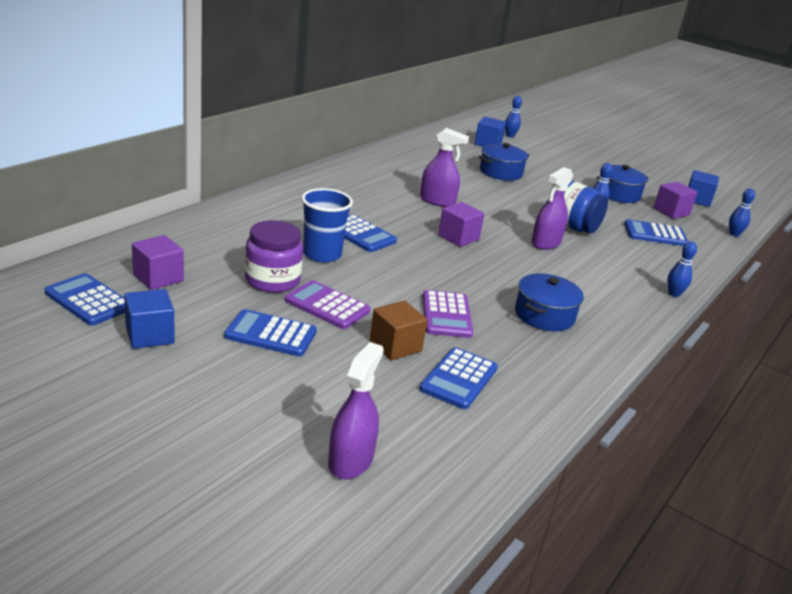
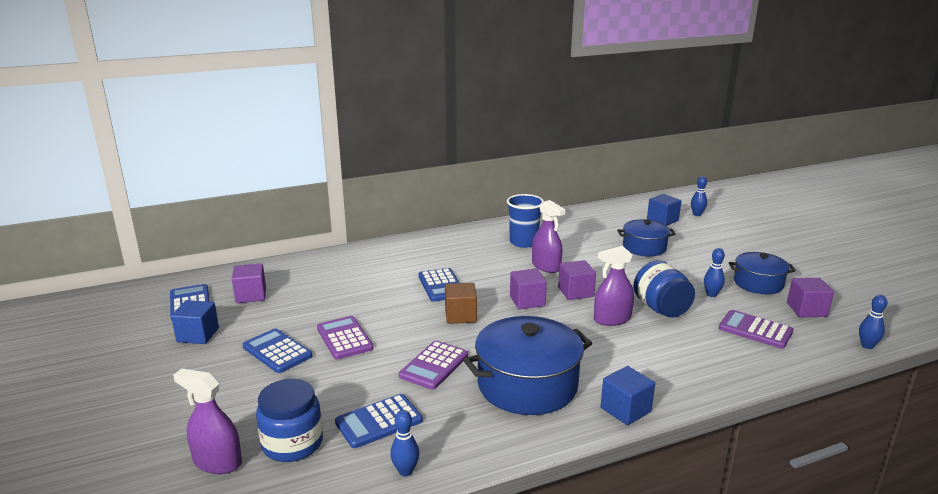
camera: 35 degrees right, 5 degrees down
purple jar [245,220,303,293] -> none
blue cup [302,188,353,262] -> blue cup moved to [507,194,544,248]
purple spray bottle [328,342,384,479] -> purple spray bottle turned 120 degrees counterclockwise [173,368,242,474]
brown cube [370,301,427,360] -> brown cube moved to [445,283,477,324]
blue pot [515,274,584,331] -> blue pot [463,316,592,415], size x1.66
blue calculator [624,219,688,246] -> purple calculator [719,310,793,349]
blue bowling pin [667,242,697,297] -> blue bowling pin moved to [390,410,419,476]
blue cube [688,170,719,207] -> blue cube moved to [601,366,655,425]
none -> blue jar [256,379,323,462]
none -> purple cube [558,260,596,300]

